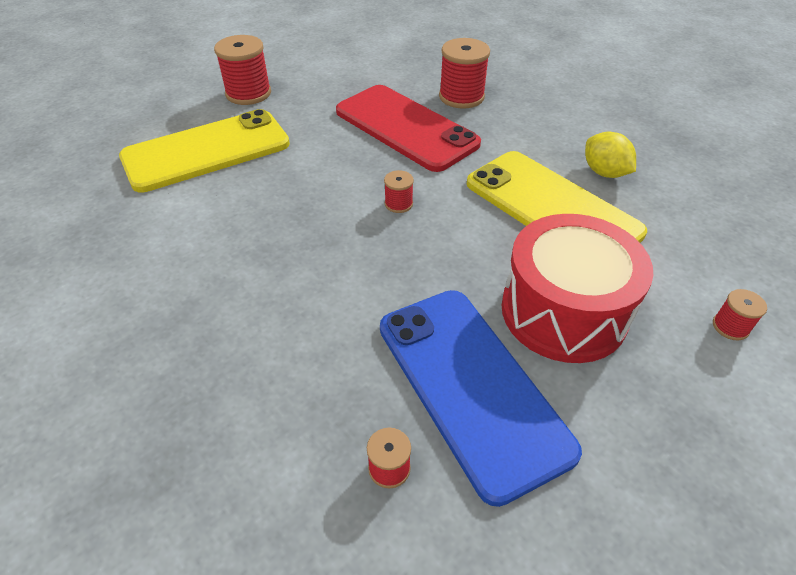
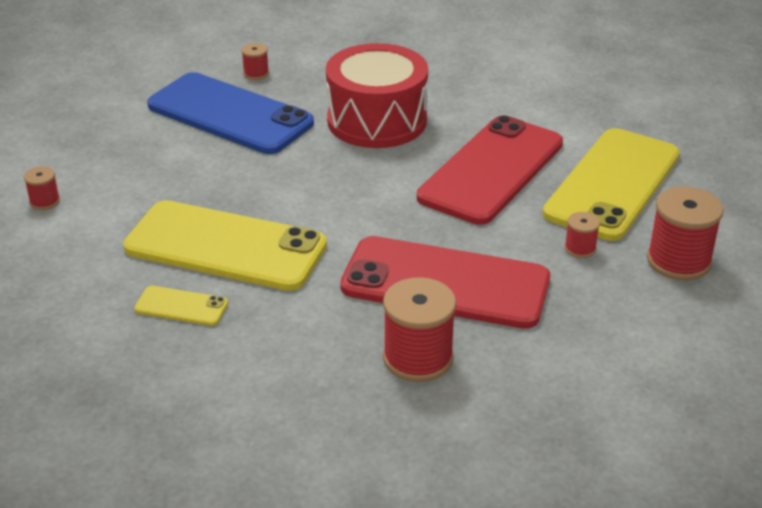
camera: 150 degrees right, 10 degrees down
red spool [384,170,414,213] -> red spool moved to [564,212,600,258]
red drum [502,214,653,363] -> red drum moved to [326,43,428,148]
yellow lemon [585,132,636,178] -> yellow phone [134,286,228,326]
none -> red phone [417,115,563,225]

